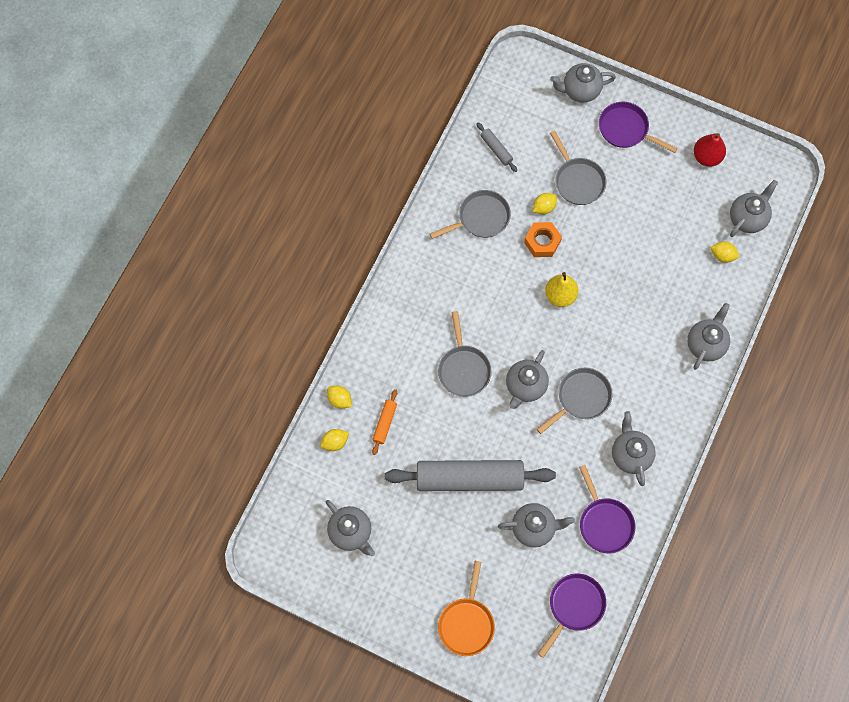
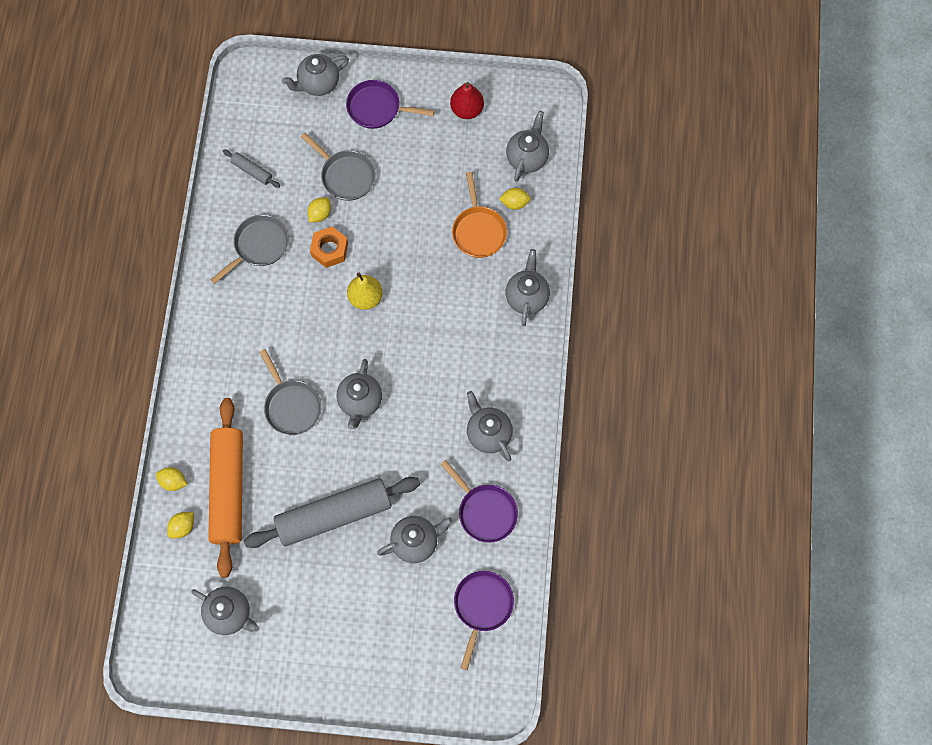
camera: 20 degrees left, 0 degrees up
orange rolling pin [372,389,397,455] -> orange rolling pin [208,398,243,578], size x2.38
orange pan [438,561,495,656] -> orange pan moved to [452,172,507,258]
grey pan [537,368,612,434] -> none

